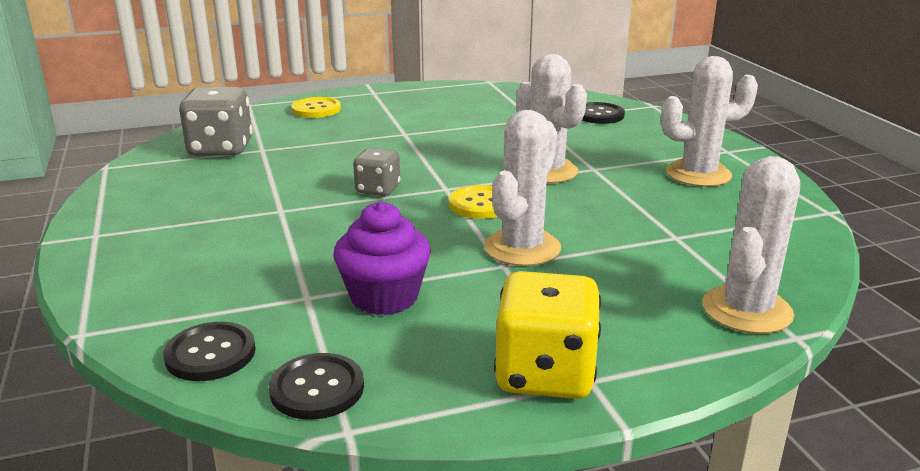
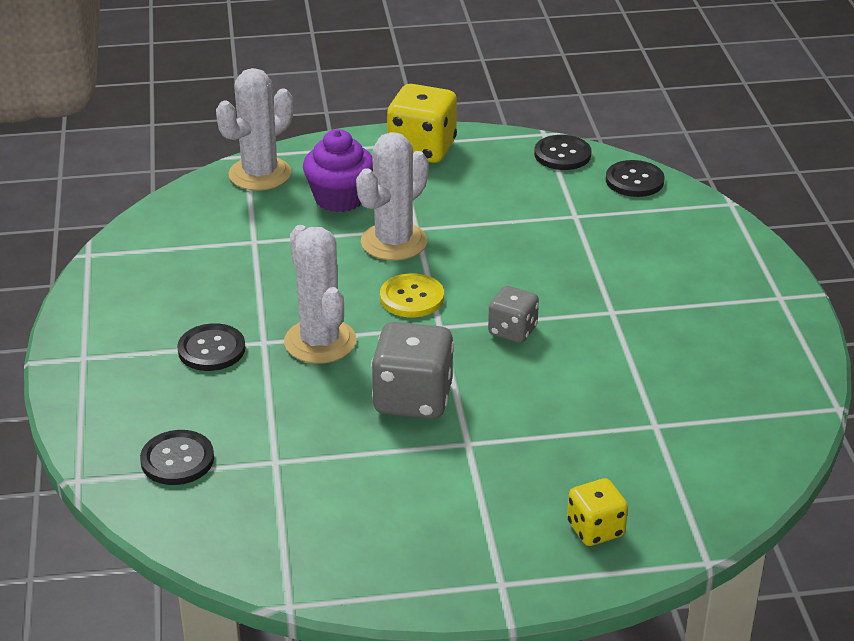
camera: 170 degrees left, 10 degrees up
grey dice [179,87,253,156] -> grey dice moved to [371,322,454,419]
yellow button [291,97,341,118] -> yellow dice [567,478,628,546]
purple cupcake [334,201,431,315] -> purple cupcake moved to [303,129,373,212]
white cactus [661,56,758,187] -> none
none -> black button [177,323,245,371]

